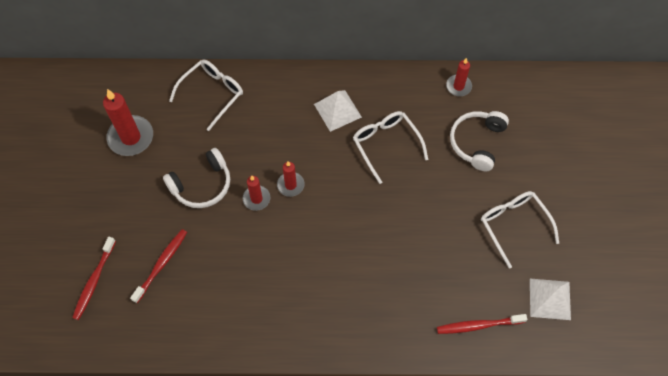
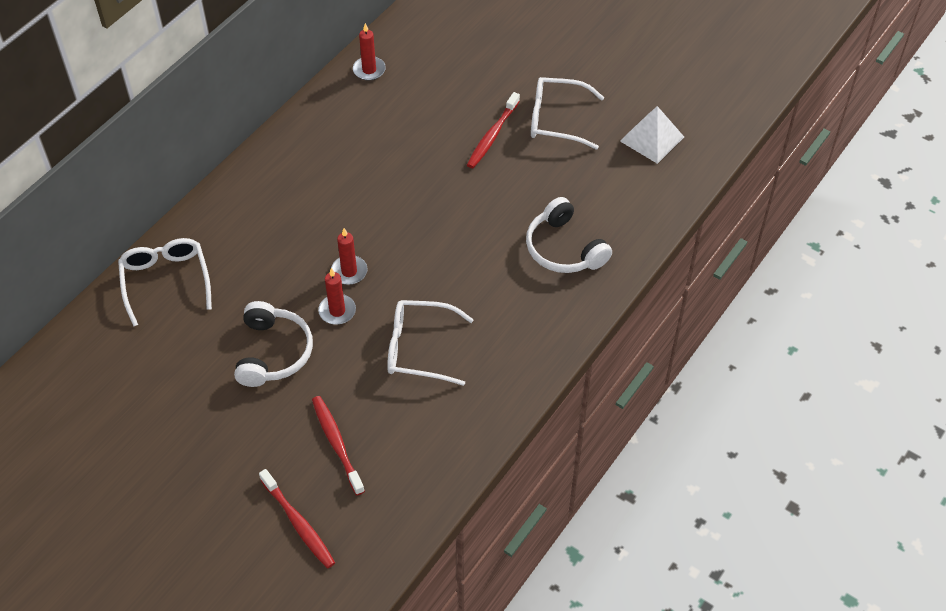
camera: 55 degrees left, 10 degrees down
red candle [103,89,153,156] -> none
white pyramid [314,90,362,132] -> none
white glasses [353,111,428,184] -> white glasses moved to [387,300,474,386]
red toothbrush [437,314,527,334] -> red toothbrush moved to [467,92,520,168]
white headphones [450,111,509,171] -> white headphones moved to [526,197,612,273]

